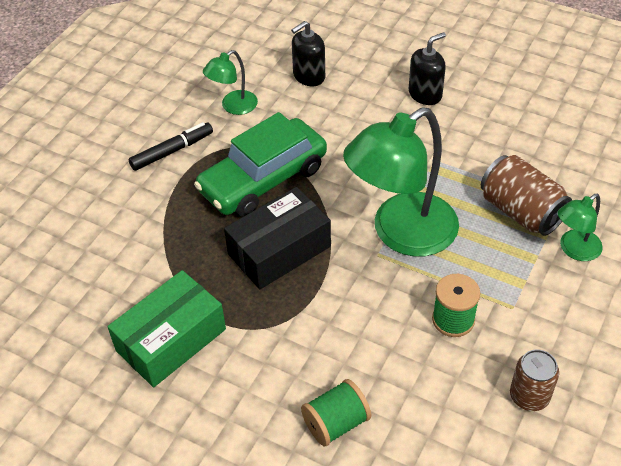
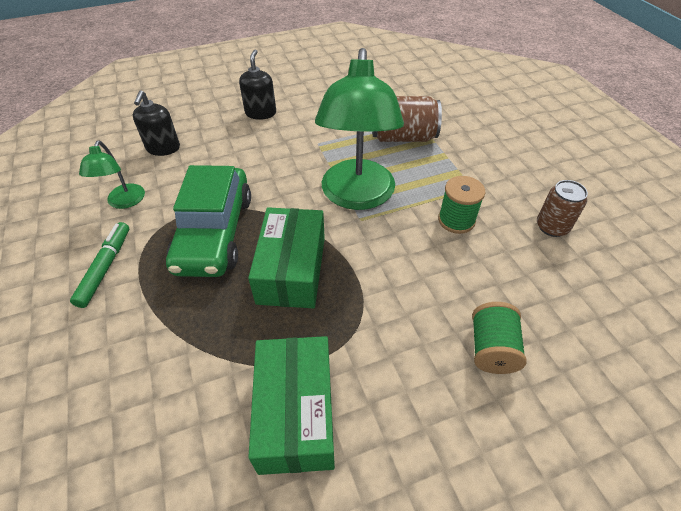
camera: 50 degrees left, 0 degrees up
black marker [129,122,213,171] -> green marker [70,222,129,308]
black box [224,187,331,289] -> green box [248,207,325,308]
green lamp [557,194,603,261] -> none

